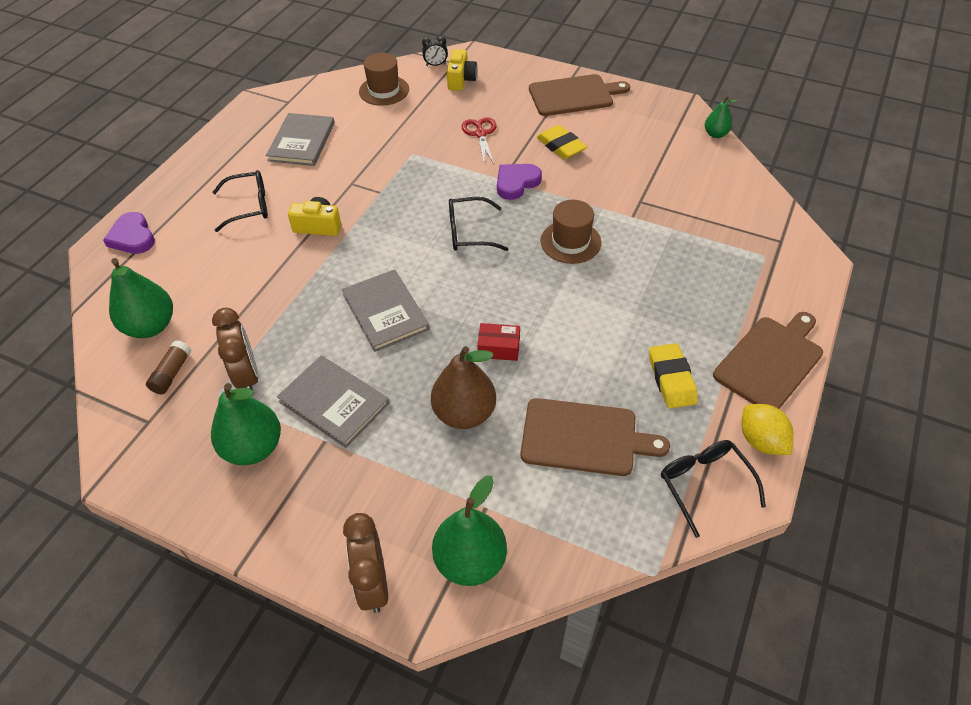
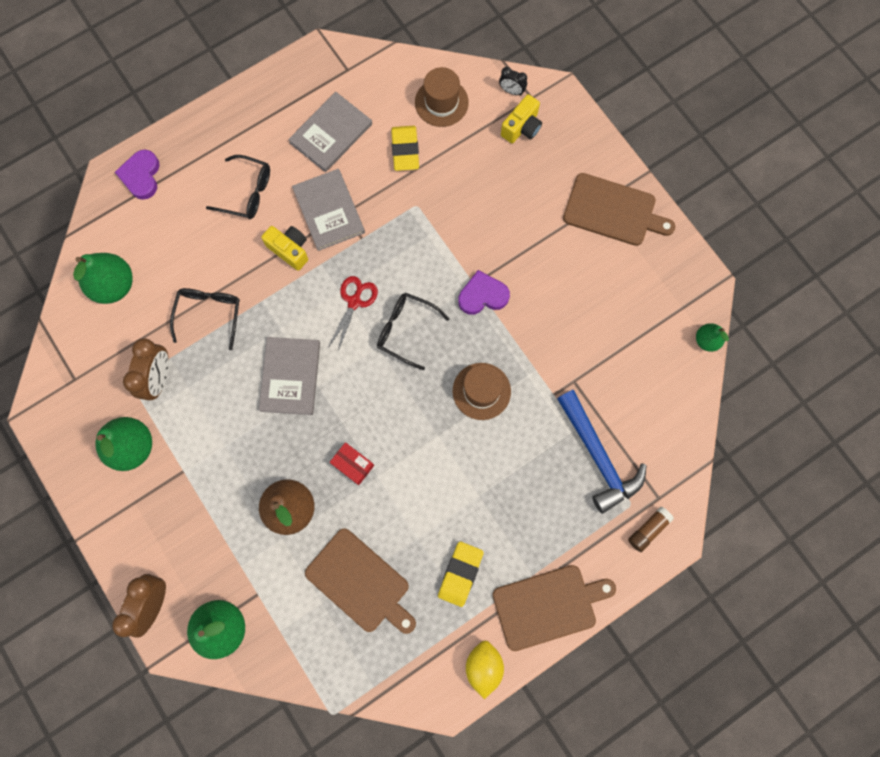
camera: 30 degrees right, 25 degrees up
brown glue stick [146,341,191,394] -> brown glue stick moved to [628,506,674,552]
grey book [277,355,389,448] -> grey book moved to [292,169,365,251]
red scissors [462,117,496,164] -> red scissors moved to [328,276,378,351]
yellow eraser [537,125,587,159] -> yellow eraser moved to [391,126,419,171]
black glasses [661,440,766,538] -> black glasses moved to [170,288,240,350]
none -> blue hammer [557,390,647,514]

